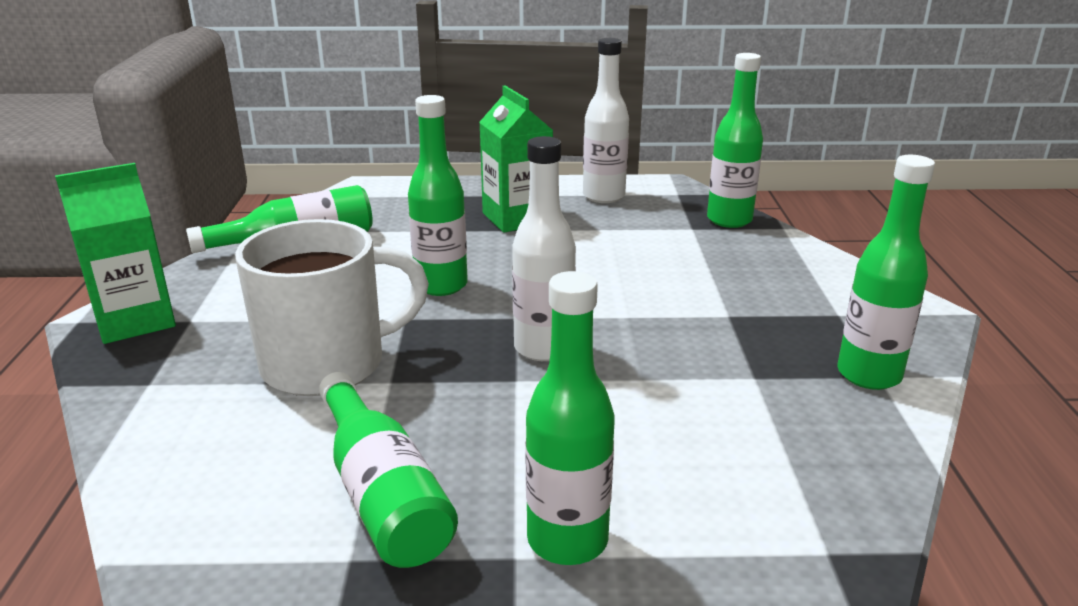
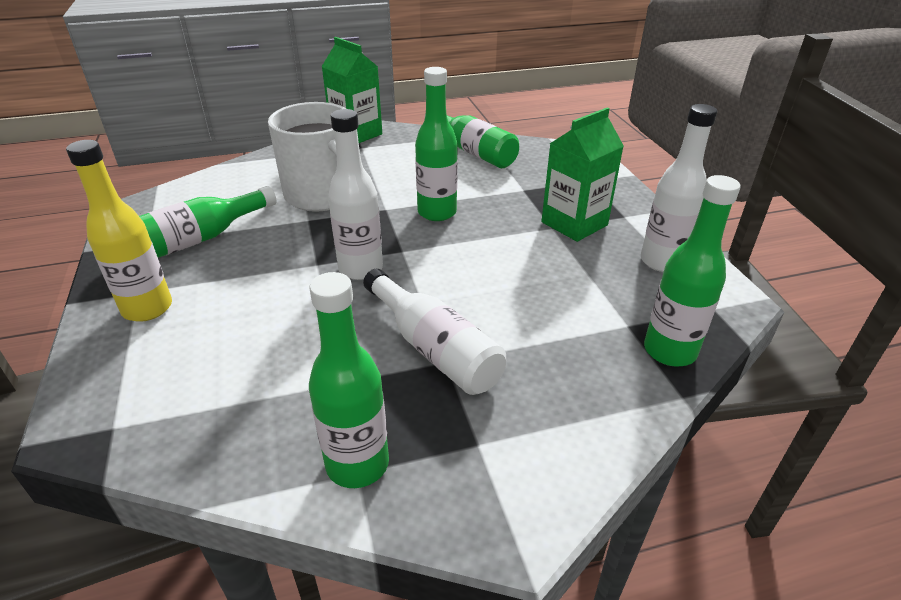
camera: 75 degrees right, 10 degrees up
green bottle [525,271,615,565] -> yellow bottle [66,140,172,322]
none -> white bottle [363,269,506,395]

